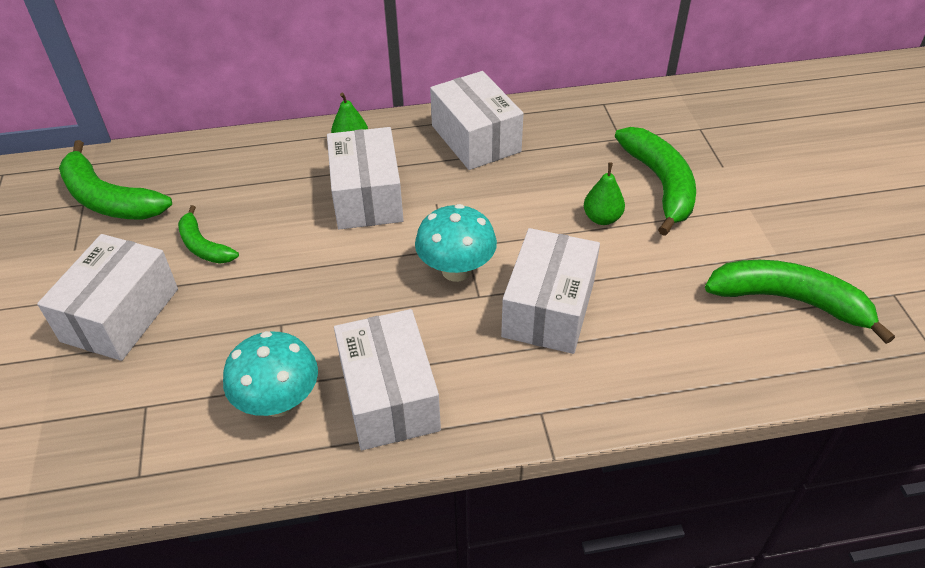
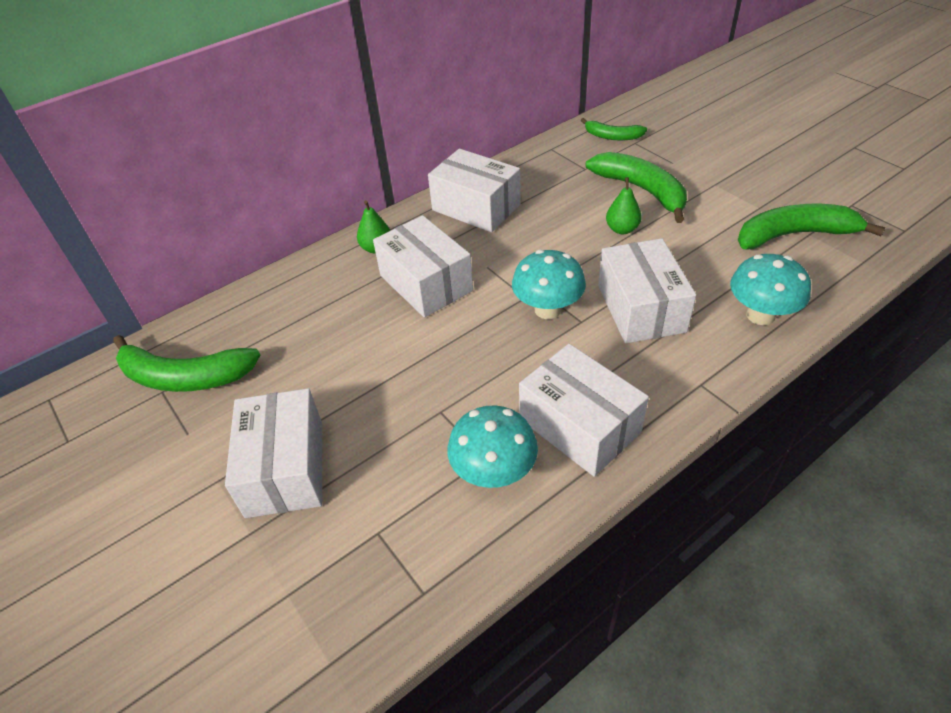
camera: 25 degrees left, 0 degrees up
green banana [178,205,239,264] -> green banana moved to [581,118,647,140]
none -> turquoise mushroom [730,254,811,325]

